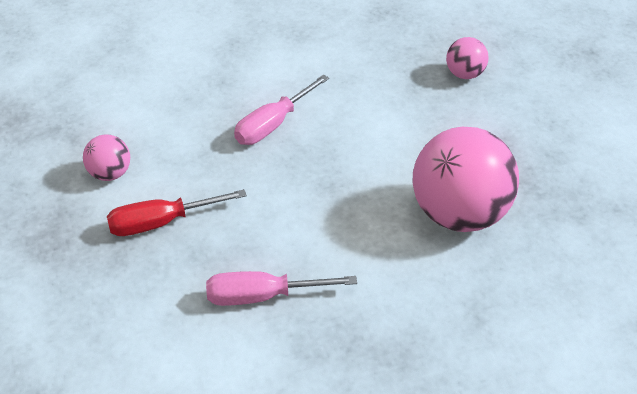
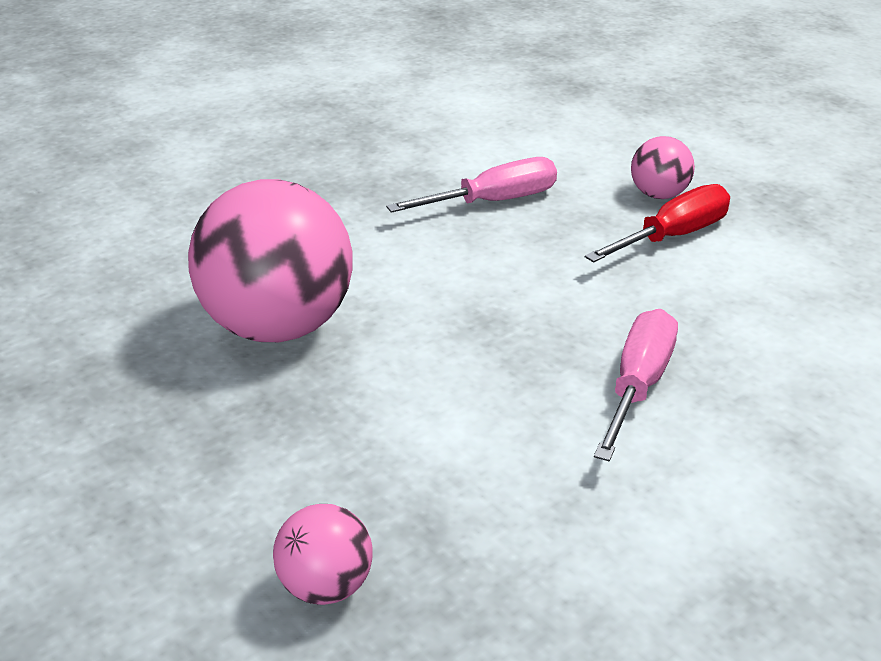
camera: 160 degrees right, 10 degrees down
pink ball [83,134,130,181] -> pink ball moved to [631,136,695,199]

